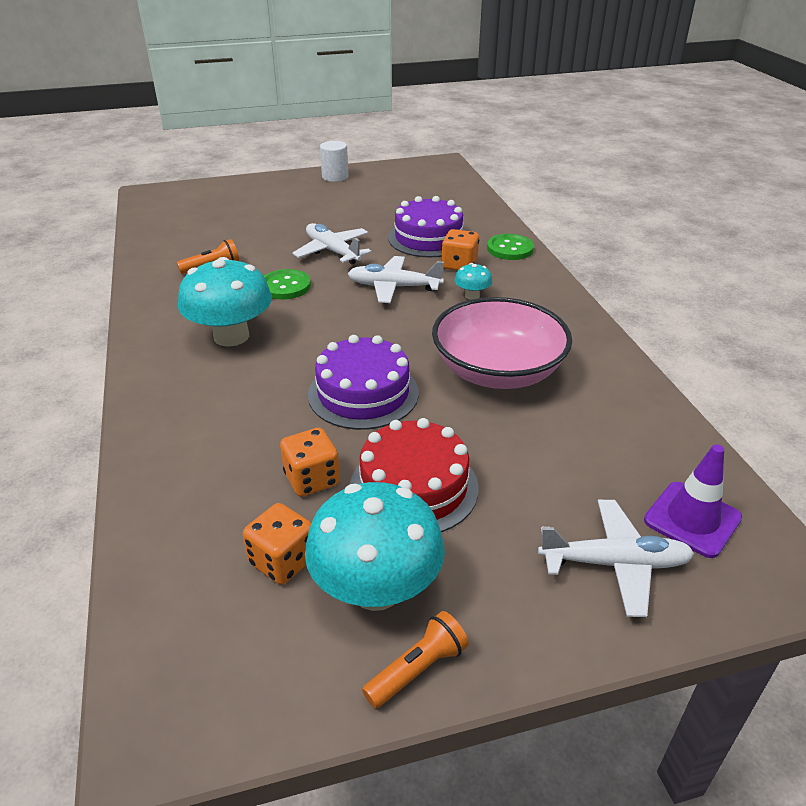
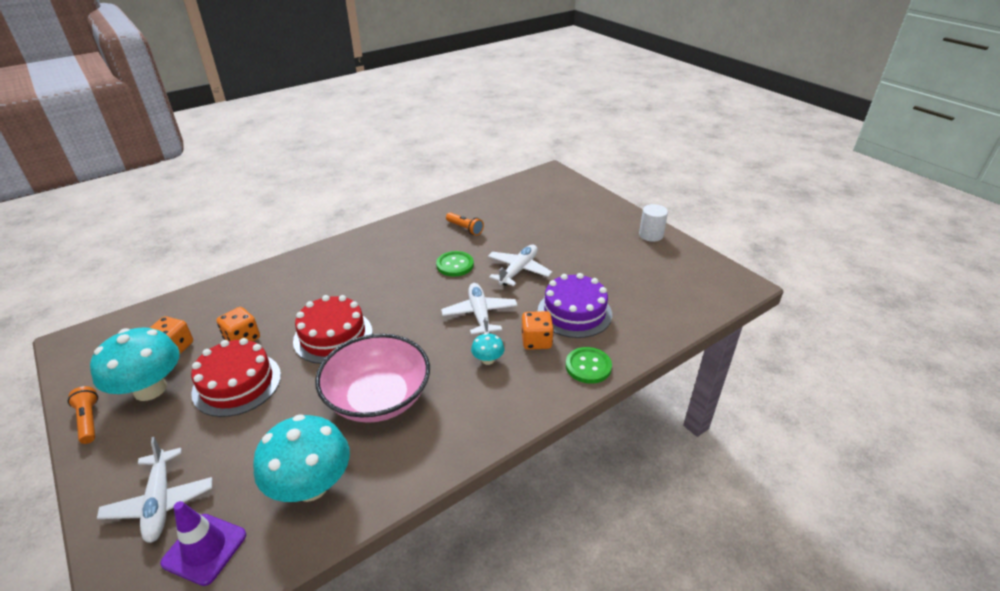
camera: 70 degrees right, 0 degrees up
turquoise mushroom [178,257,272,347] -> turquoise mushroom moved to [253,414,350,502]
purple cake [308,335,419,430] -> red cake [293,295,372,364]
orange flashlight [362,611,469,708] -> orange flashlight turned 150 degrees counterclockwise [68,386,98,444]

